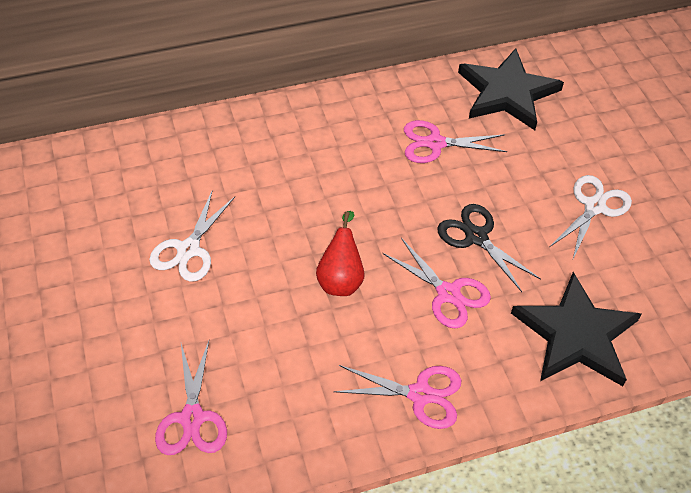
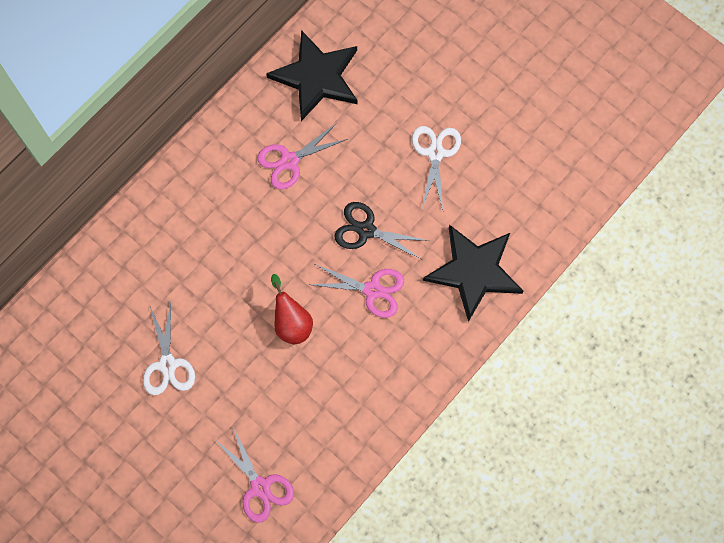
camera: 30 degrees left, 20 degrees up
pink scissors [333,365,461,429] -> none

